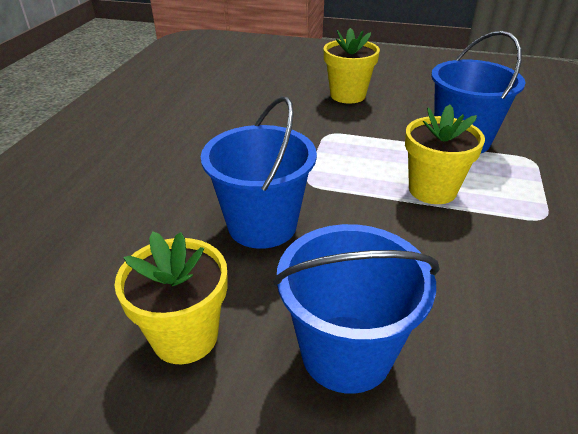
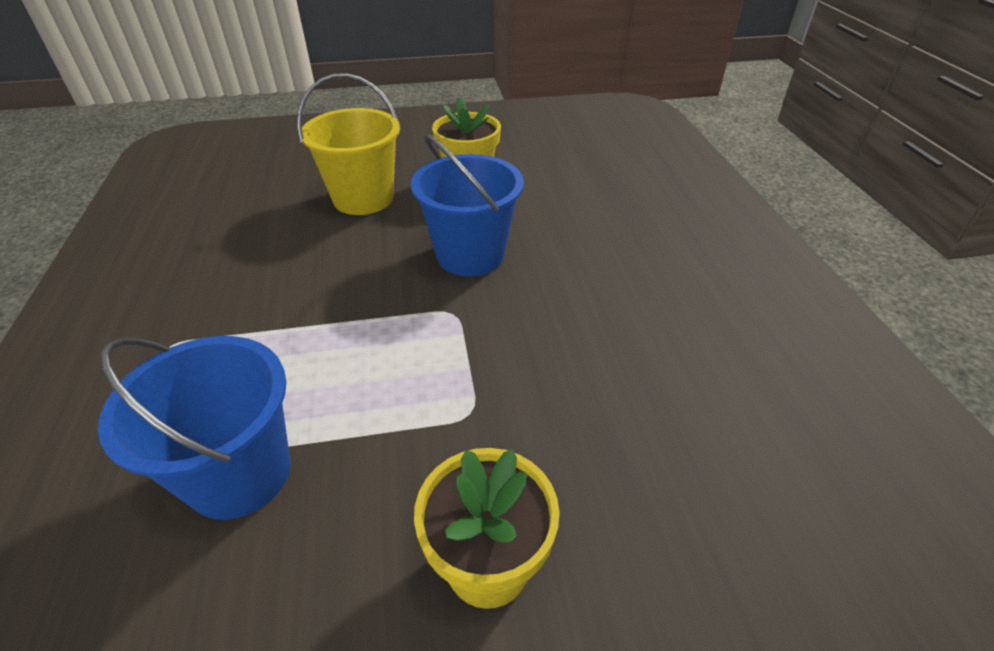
camera: 155 degrees right, 5 degrees up
blue bucket [273,224,440,394] -> yellow bucket [297,73,400,215]
yellow flower pot [405,104,485,204] -> none

